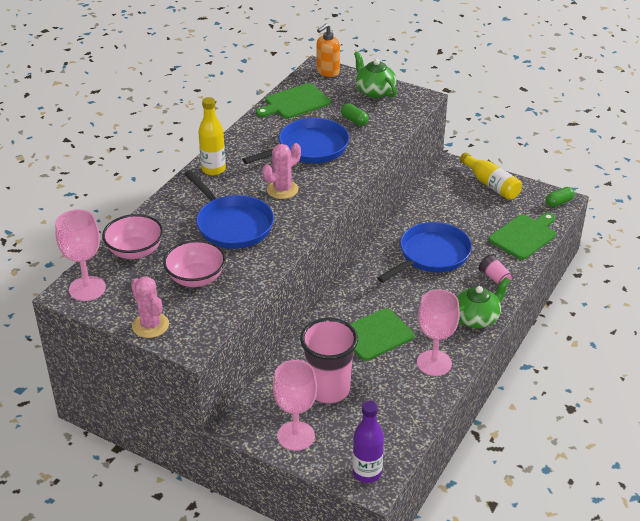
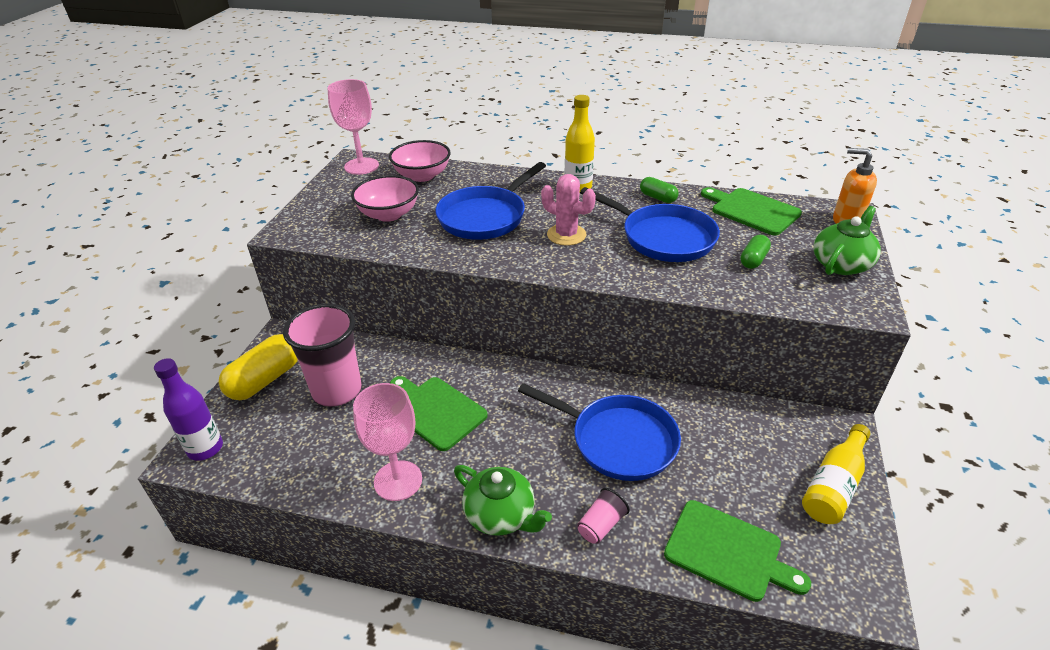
camera: 75 degrees right, 0 degrees up
pink cactus [131,276,169,338] -> none
pink goblet [273,360,317,451] -> yellow capsule [219,334,298,400]
green capsule [546,187,575,207] -> green capsule moved to [640,177,679,203]

